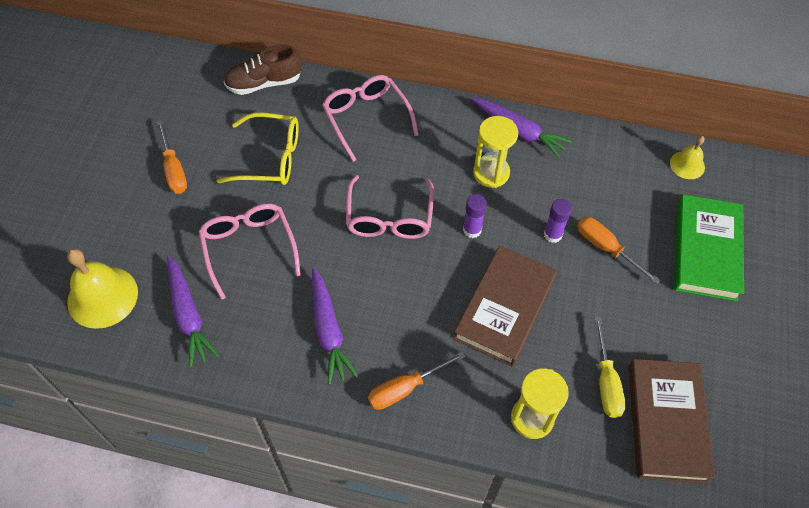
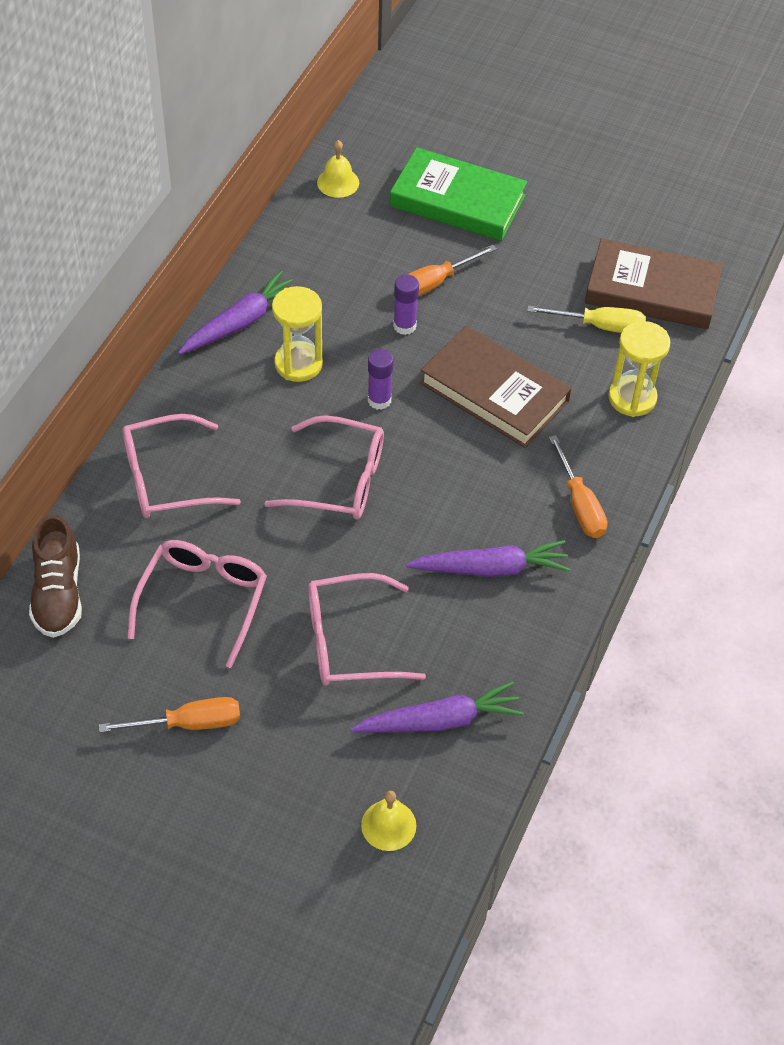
camera: 80 degrees left, 5 degrees down
yellow bell [67,249,138,329] -> yellow bell [361,791,417,851], size x0.56
yellow glasses [217,113,299,185] -> pink glasses [127,540,267,668]

